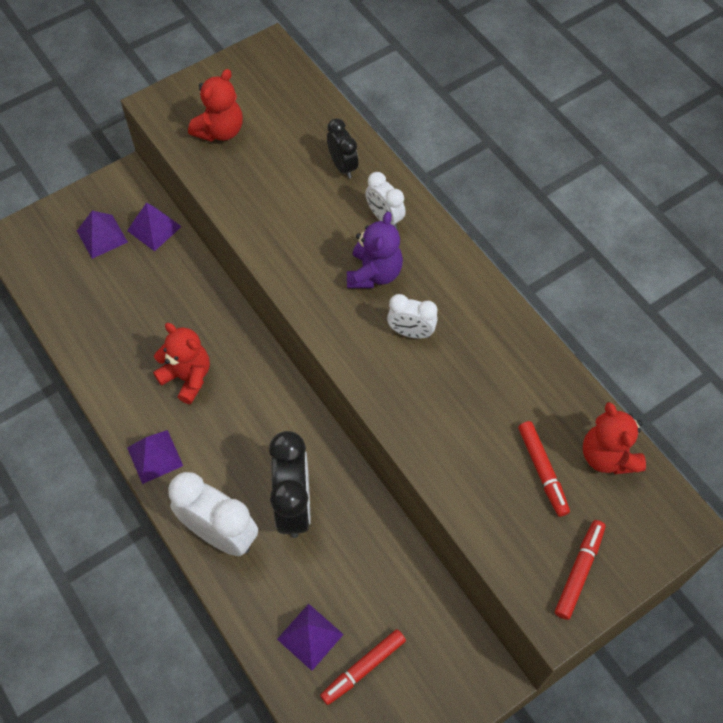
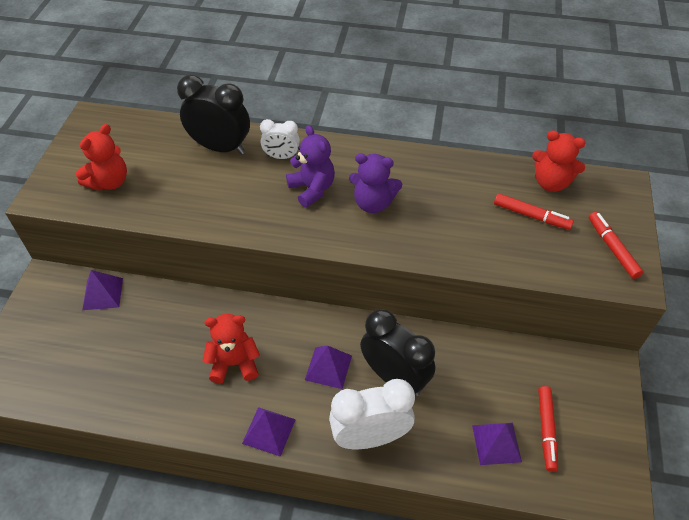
camera: 45 degrees left, 10 degrees down
purple pyramid [77,211,128,259] -> purple pyramid moved to [305,346,352,389]
red teddy bear [188,69,243,142] -> red teddy bear turned 45 degrees clockwise [76,124,127,191]
black clock [327,118,358,178] -> black clock [177,75,250,155], size x1.79
white clock [387,294,437,339] -> purple teddy bear [349,153,402,213]

